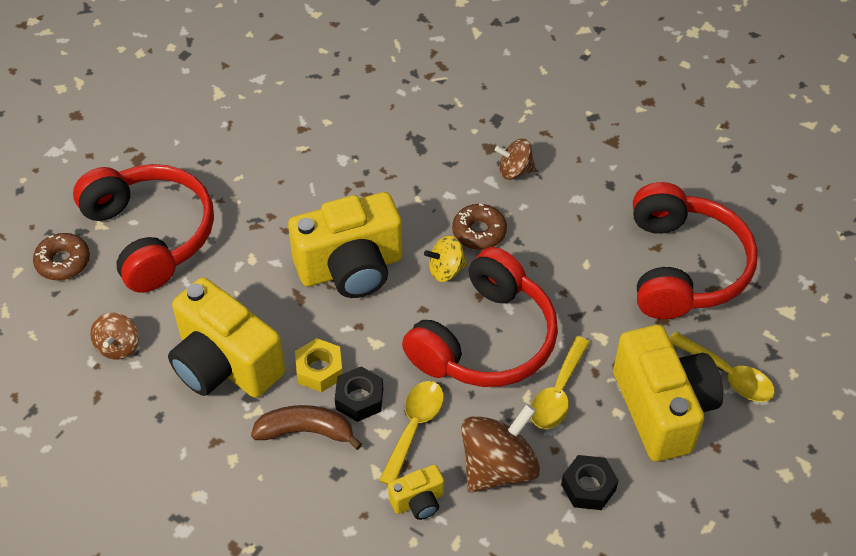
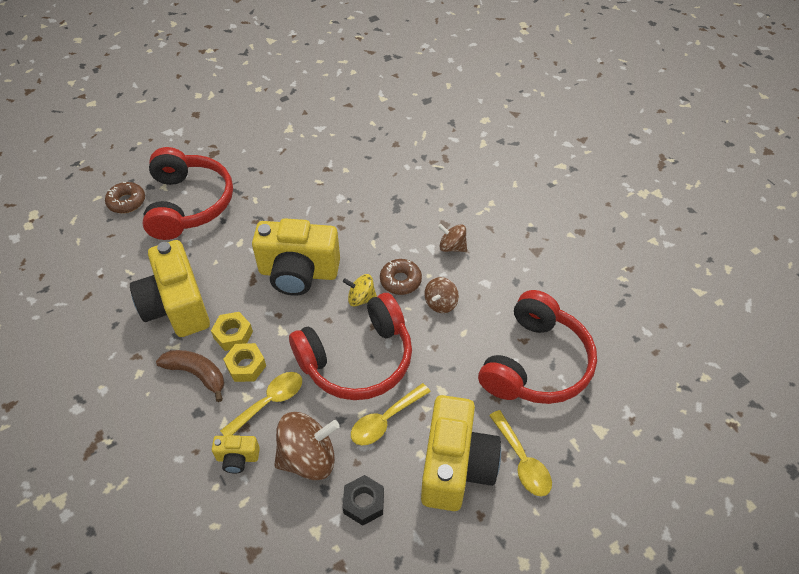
camera: 25 degrees right, 0 degrees up
brown spinning top [90,313,139,360] -> brown spinning top moved to [425,277,459,313]
black nut [335,366,383,422] -> yellow nut [223,343,266,382]

